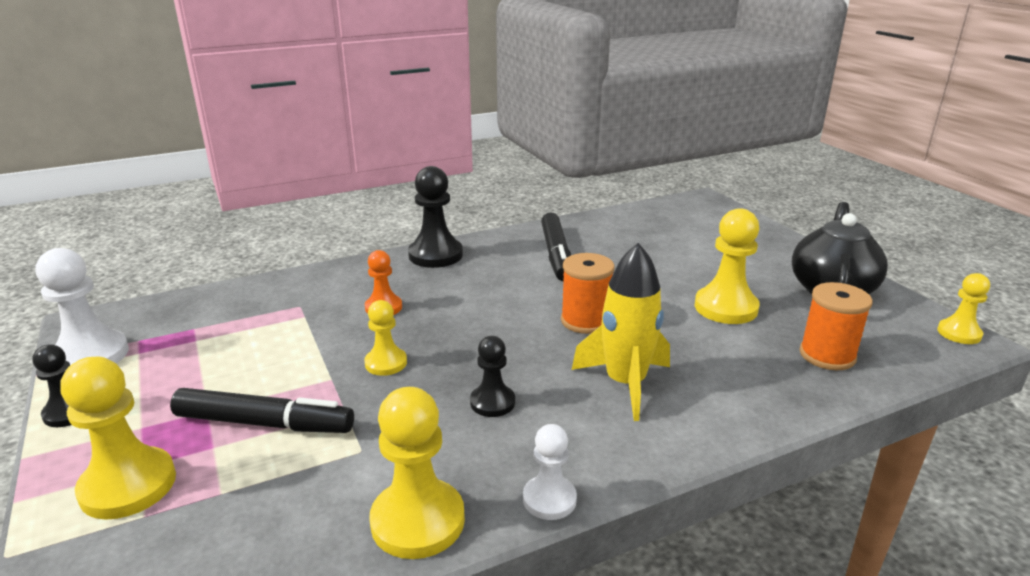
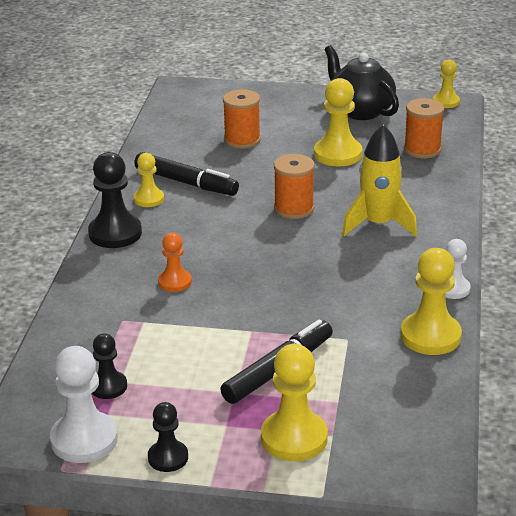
camera: 55 degrees left, 5 degrees up
yellow pawn [364,300,407,376] -> yellow pawn moved to [134,153,164,207]
black pawn [470,336,515,417] -> black pawn moved to [92,333,127,399]
none -> orange spool [223,89,261,149]

